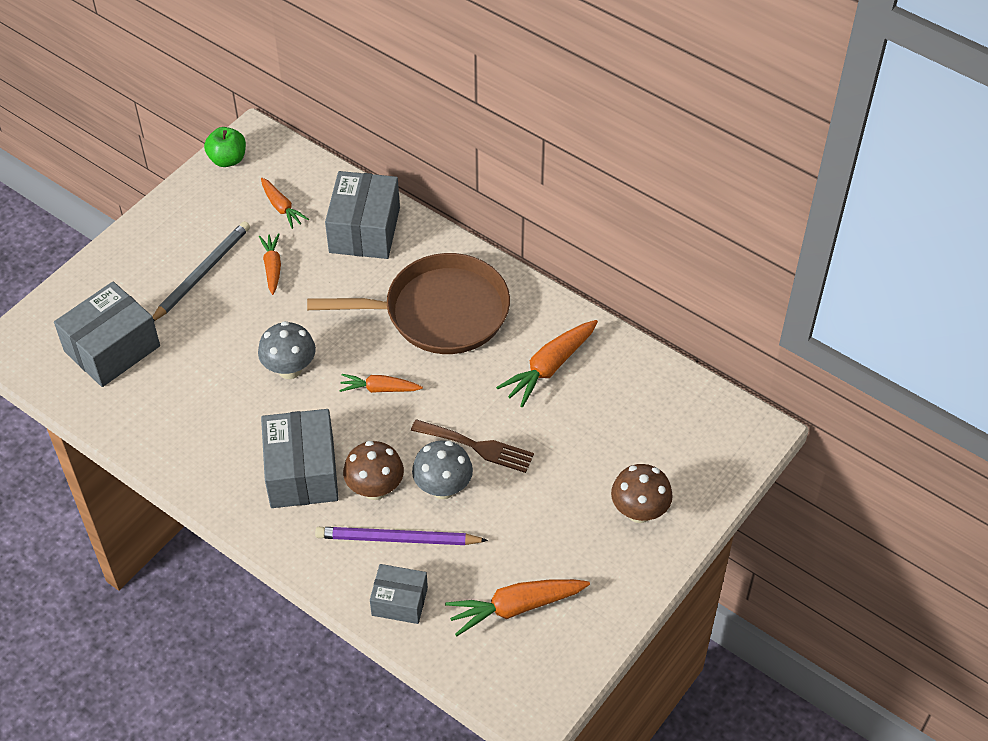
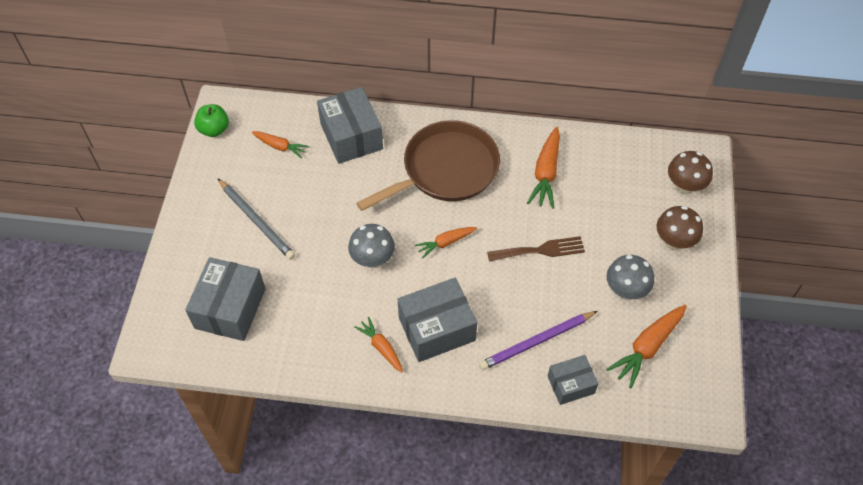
camera: 30 degrees left, 5 degrees up
grey pencil [152,221,250,321] -> grey pencil turned 135 degrees clockwise [218,179,295,260]
orange carrot [259,233,281,295] -> orange carrot moved to [354,317,403,372]
grey box [261,409,339,508] -> grey box turned 75 degrees counterclockwise [398,278,477,362]
brown mushroom [343,441,404,500] -> brown mushroom moved to [668,151,713,195]
grey mushroom [412,440,473,499] -> grey mushroom moved to [607,255,654,300]

